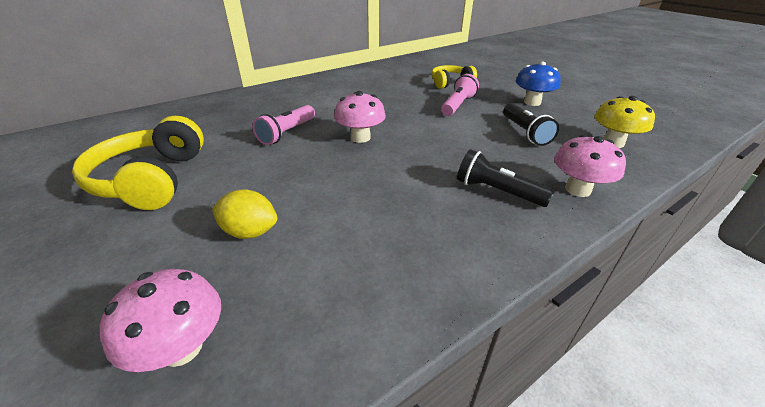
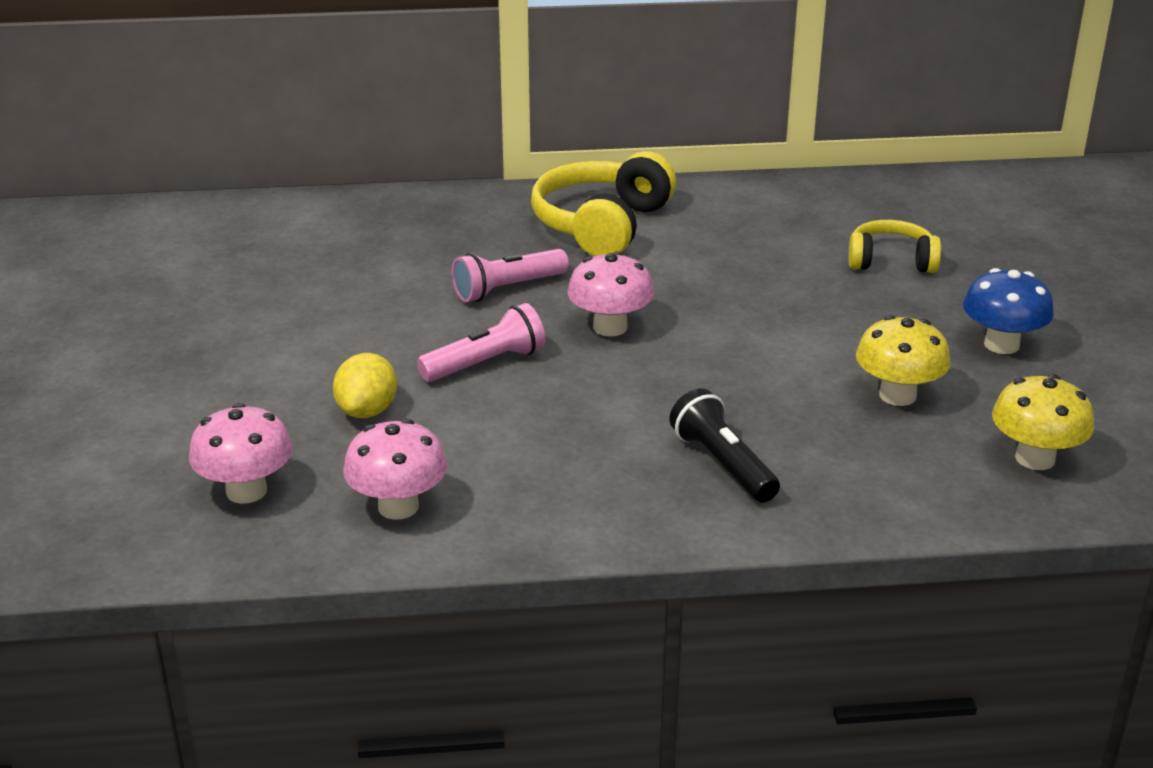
camera: 30 degrees right, 5 degrees down
yellow headphones [72,116,204,210] -> yellow headphones moved to [531,151,676,256]
yellow lemon [212,189,277,239] -> yellow lemon turned 60 degrees clockwise [333,353,397,418]
pink flashlight [441,74,479,116] -> pink flashlight moved to [417,303,545,382]
black flashlight [503,103,559,146] -> yellow mushroom [856,315,950,406]
pink mushroom [554,135,626,197] -> pink mushroom moved to [343,419,447,520]

